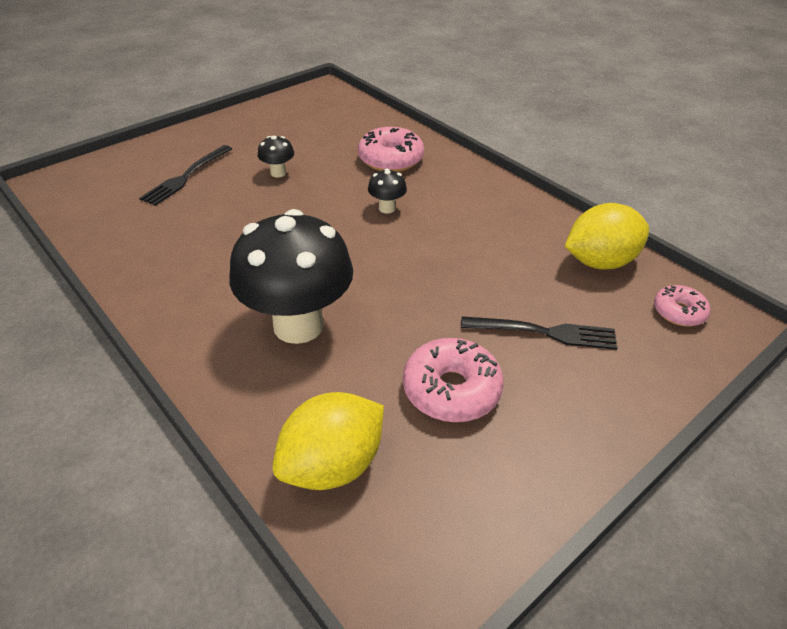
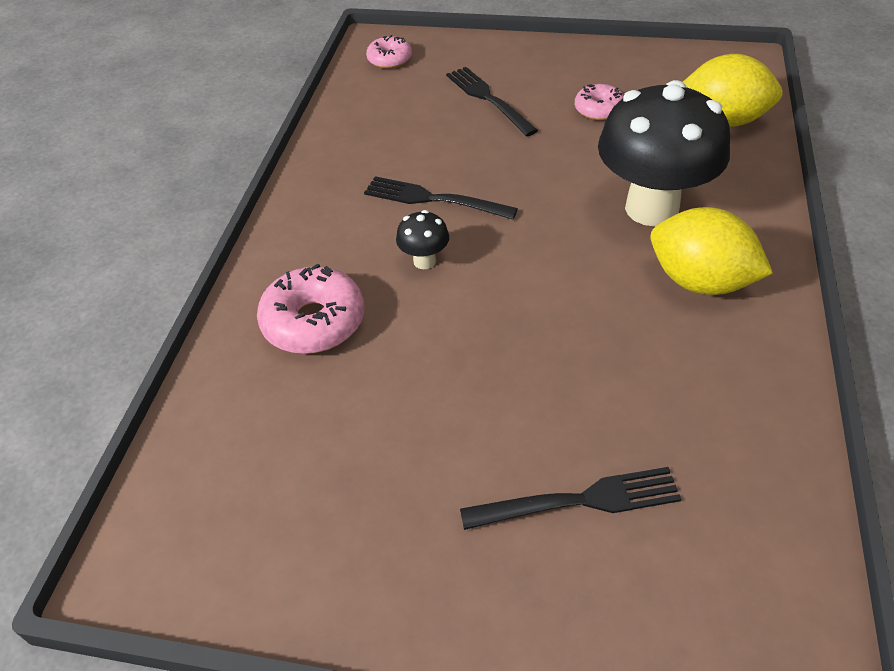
camera: 125 degrees left, 5 degrees up
black mushroom [258,136,294,178] -> none
pink donut [403,338,504,422] -> pink donut [575,84,624,120], size x0.60
yellow lemon [565,203,649,269] -> yellow lemon moved to [651,207,773,295]
none -> black fork [364,176,518,220]

